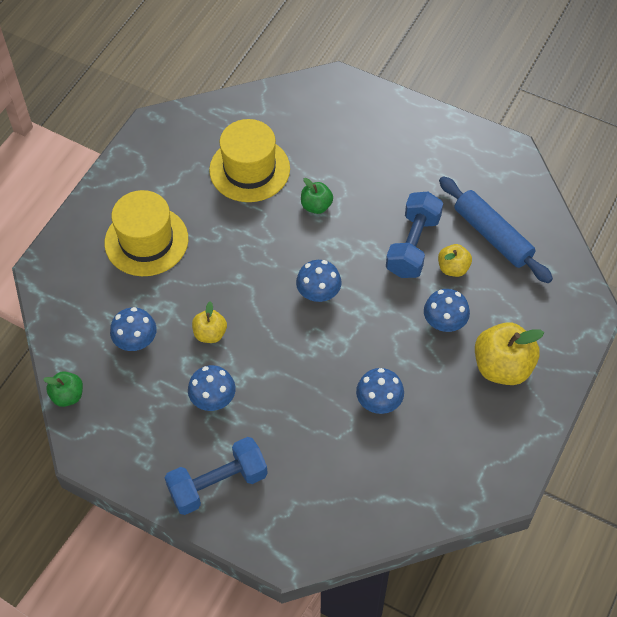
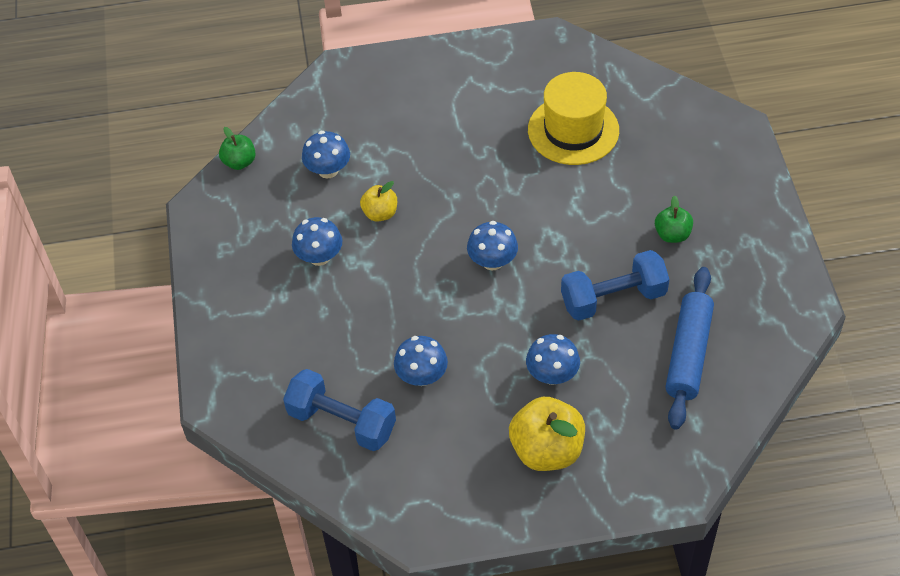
camera: 55 degrees right, 5 degrees down
yellow hat [104,190,188,276] -> none
blue dumbbell [165,437,268,515] -> blue dumbbell moved to [283,369,396,451]
green apple [301,178,333,214] -> green apple moved to [655,196,693,243]
yellow apple [438,244,472,277] -> none

